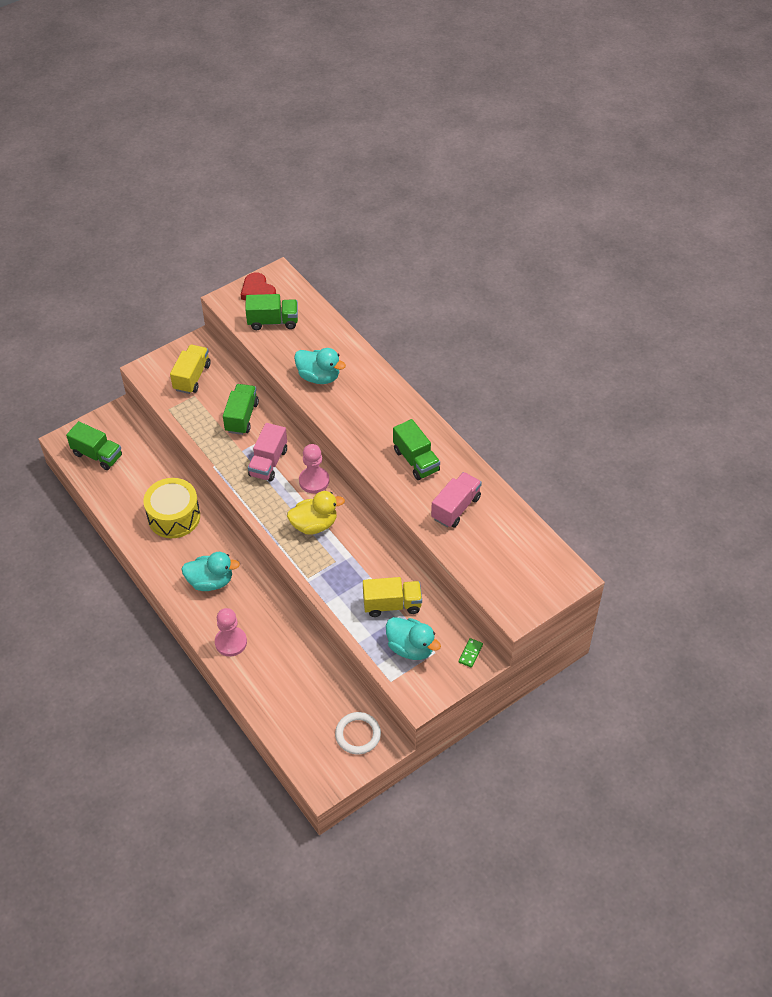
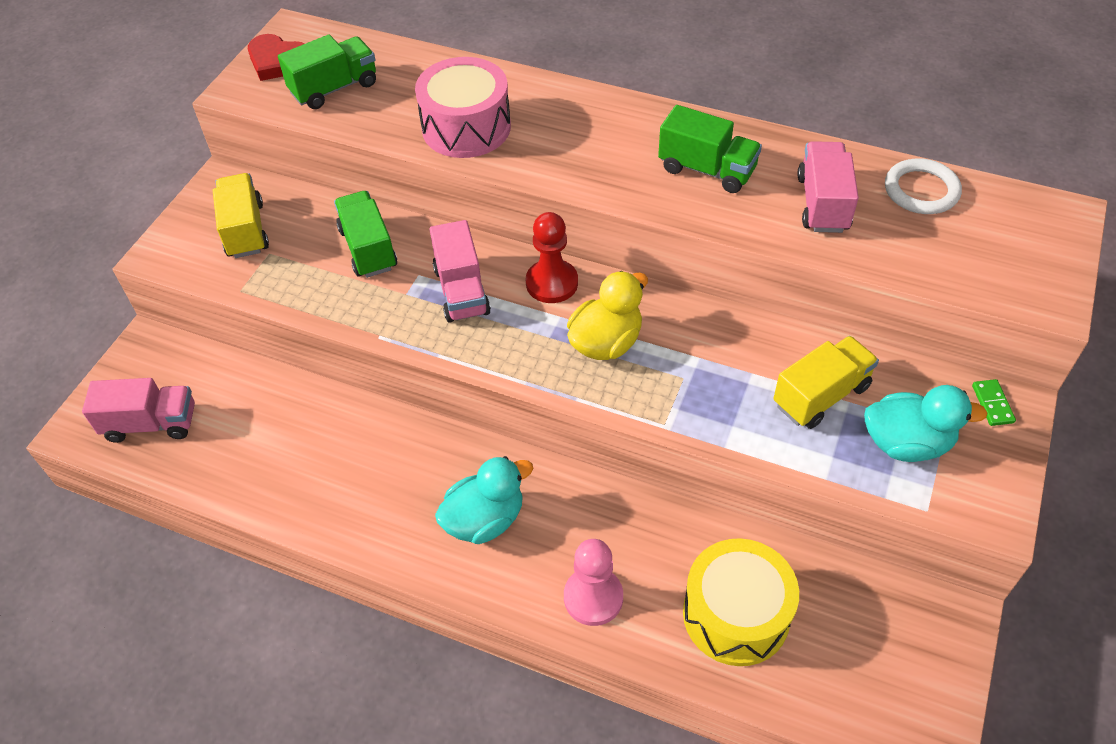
camera: 30 degrees left, 0 degrees up
green truck [66,421,122,470] -> pink truck [82,378,195,443]
yellow drum [143,478,200,538] -> yellow drum moved to [683,538,799,666]
turquoise duck [294,348,346,384] -> pink drum [415,57,511,158]
pink pawn [299,444,329,493] -> red pawn [526,212,578,303]
white ring [335,712,381,754] -> white ring moved to [885,158,962,214]

